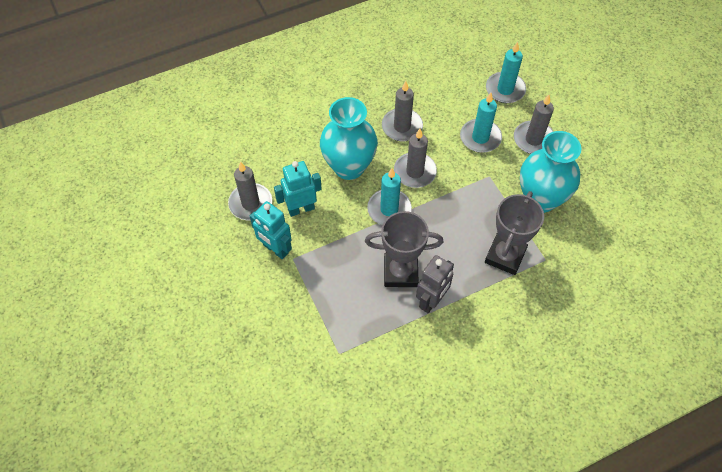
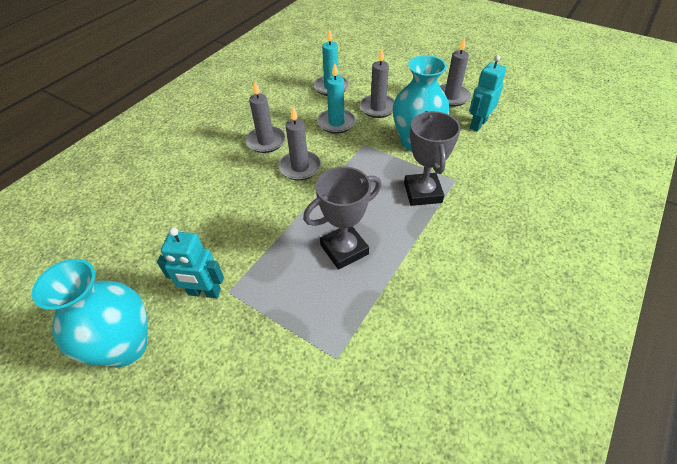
camera: 30 degrees left, 10 degrees down
grey candle [228,161,272,220] -> grey candle moved to [440,37,471,107]
turquoise robot [274,161,322,217] -> turquoise robot moved to [469,55,507,131]
turquoise vase [320,97,378,180] -> turquoise vase moved to [32,259,148,367]
turquoise candle [367,168,412,225] -> none
grey robot [416,255,454,313] -> none

